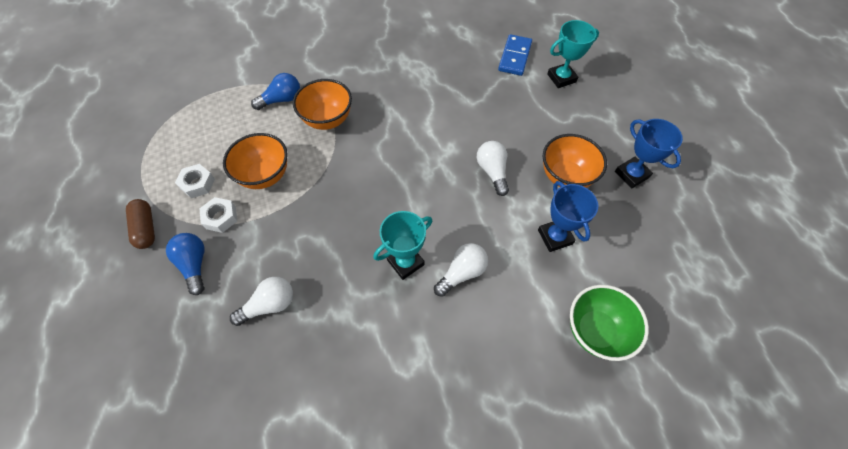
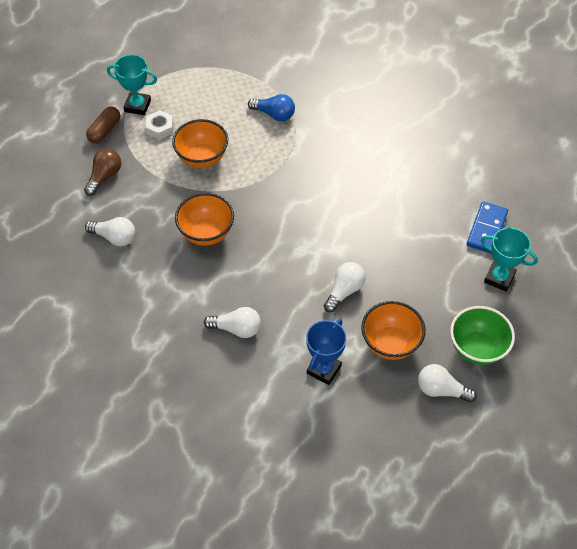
camera: 50 degrees right, 5 degrees down
blue light bulb [166,233,205,295] -> brown light bulb [84,148,121,196]
white nut [199,197,237,233] -> none
orange bowl [293,79,352,130] -> orange bowl moved to [175,193,234,246]
turquoise trophy [373,211,432,280] -> turquoise trophy moved to [107,55,157,115]
blue domino [498,34,532,76] -> blue domino turned 45 degrees counterclockwise [467,201,508,254]
green bowl [570,285,649,361] -> green bowl moved to [450,306,515,365]
blue trophy [615,119,683,188] -> white light bulb [418,364,477,402]

